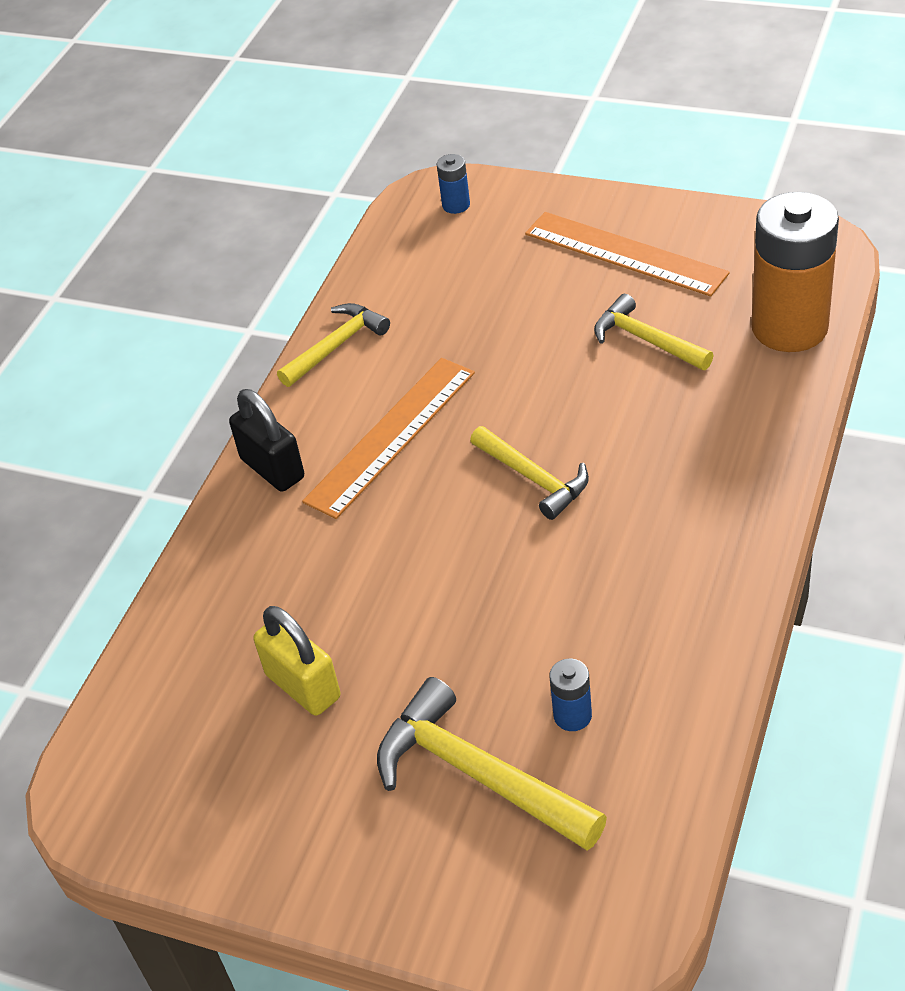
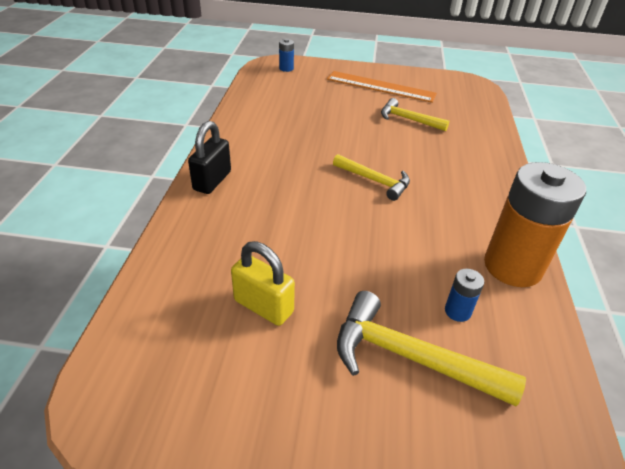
camera: 20 degrees left, 5 degrees down
black padlock [229,389,304,492] -> black padlock turned 75 degrees clockwise [188,121,231,194]
yellow hammer [277,303,390,387] -> none
orange ruler [302,358,475,519] -> none
orange battery [751,192,839,352] -> orange battery moved to [484,162,586,287]

